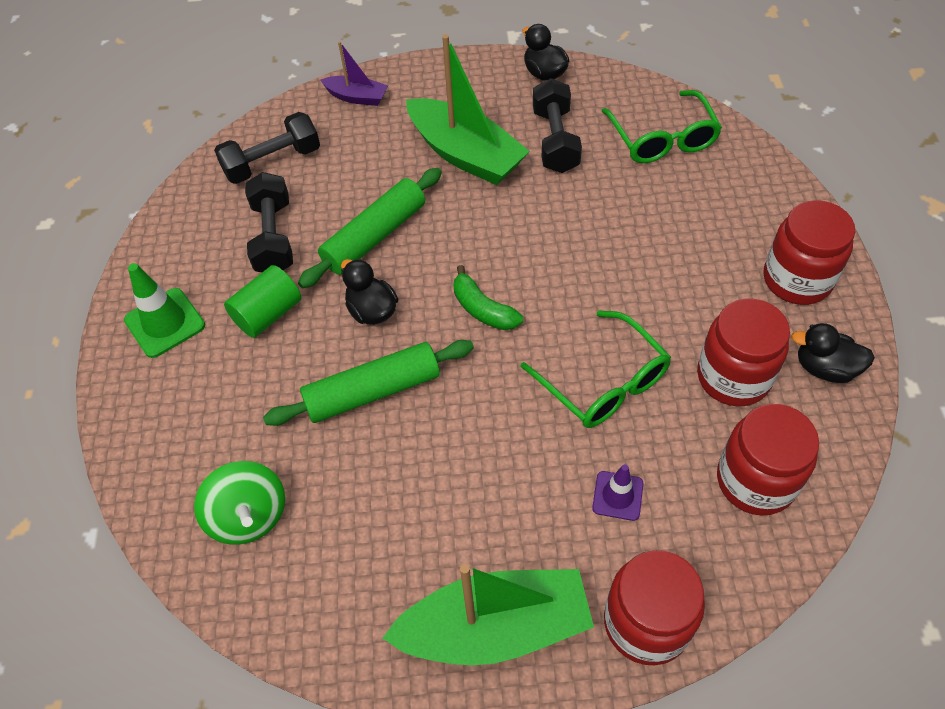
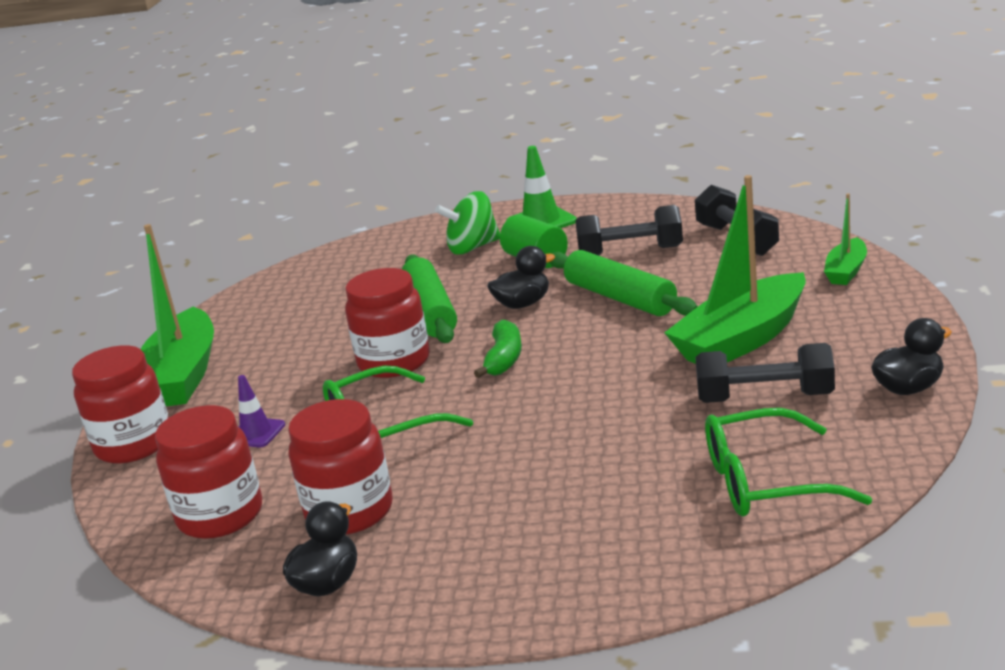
camera: 100 degrees right, 30 degrees down
green spinning top [194,461,285,544] -> green spinning top moved to [435,191,500,255]
purple boat [320,41,388,106] -> green boat [824,193,867,285]
green banana [454,265,523,330] -> green banana turned 135 degrees clockwise [474,320,522,378]
red jar [764,200,855,305] -> red jar moved to [345,268,430,378]

